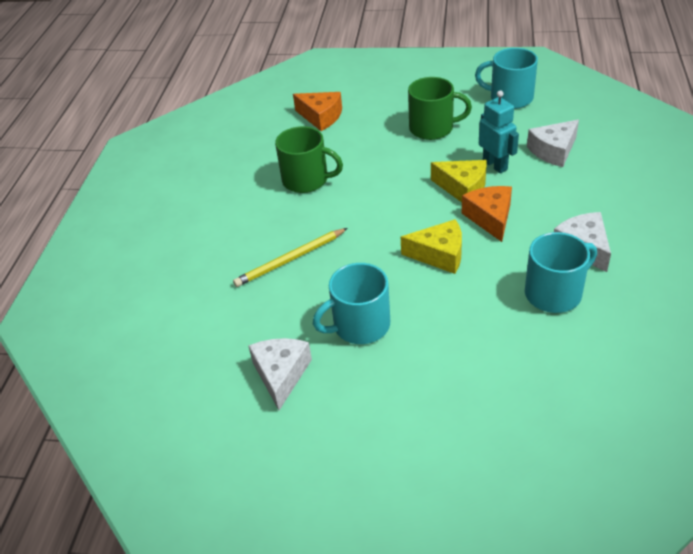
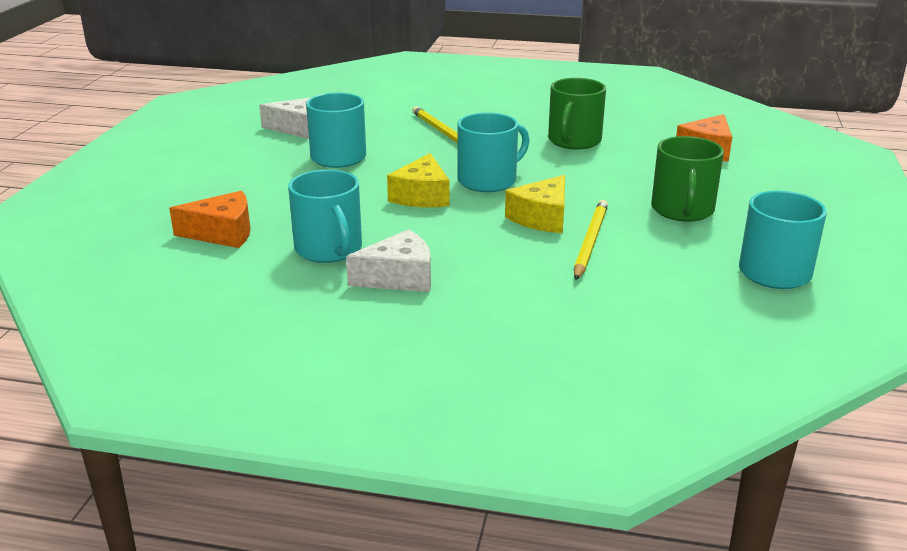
camera: 90 degrees right, 15 degrees down
orange cheese [462,186,512,242] -> orange cheese moved to [169,191,251,248]
turquoise robot [479,90,519,173] -> yellow pencil [574,200,608,280]
white cheese [527,120,579,167] -> none
none -> turquoise mug [457,112,529,192]

